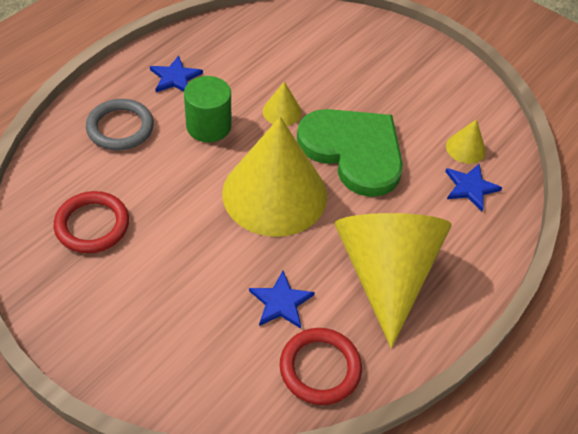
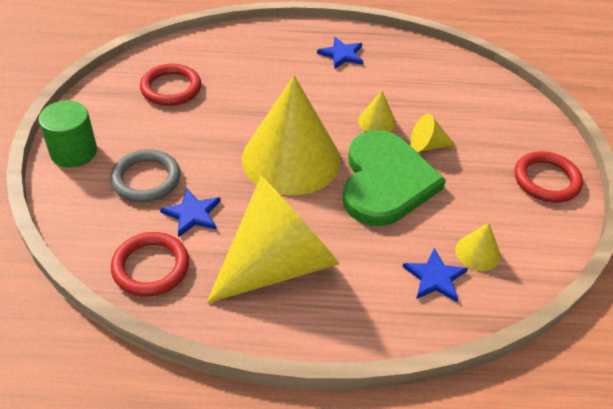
camera: 55 degrees right, 5 degrees down
grey ring [86,99,154,151] -> grey ring moved to [110,149,181,202]
green cylinder [184,76,231,142] -> green cylinder moved to [39,100,97,168]
none -> yellow cone [411,114,456,152]
none -> red ring [515,151,583,203]

